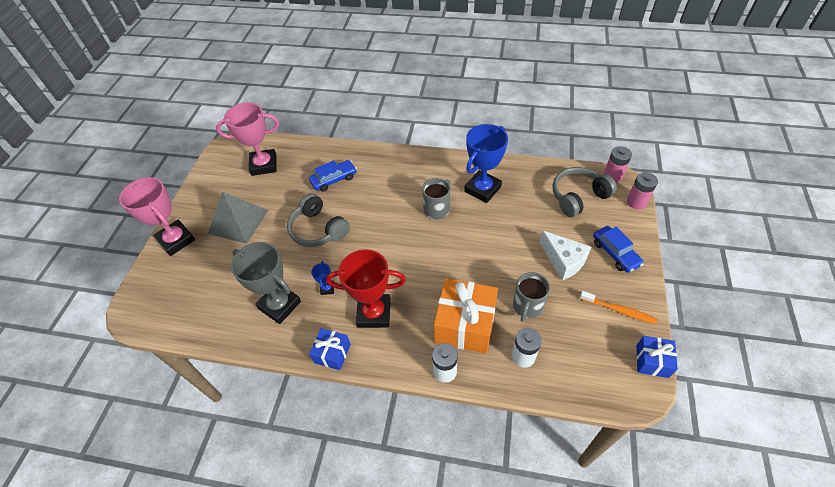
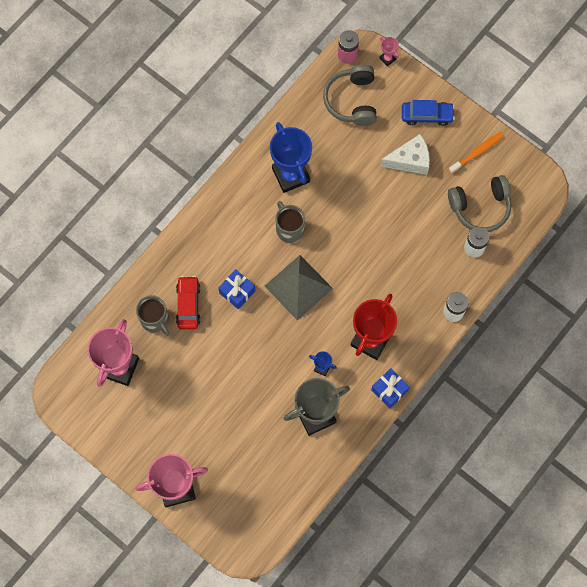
camera: 65 degrees left, 20 degrees up
grey pyramid [208,192,268,244] -> grey pyramid moved to [265,255,333,320]
grey headphones [287,193,350,247] -> grey headphones moved to [448,175,511,232]
blue car [309,160,357,192] -> red car [176,276,201,330]
orange gift [434,278,498,354] -> none
grey mug [513,272,550,322] -> grey mug moved to [136,295,170,336]
pink battery [627,172,658,210] -> pink trophy [379,37,399,66]
blue gift [636,336,678,378] -> blue gift moved to [218,269,255,309]

